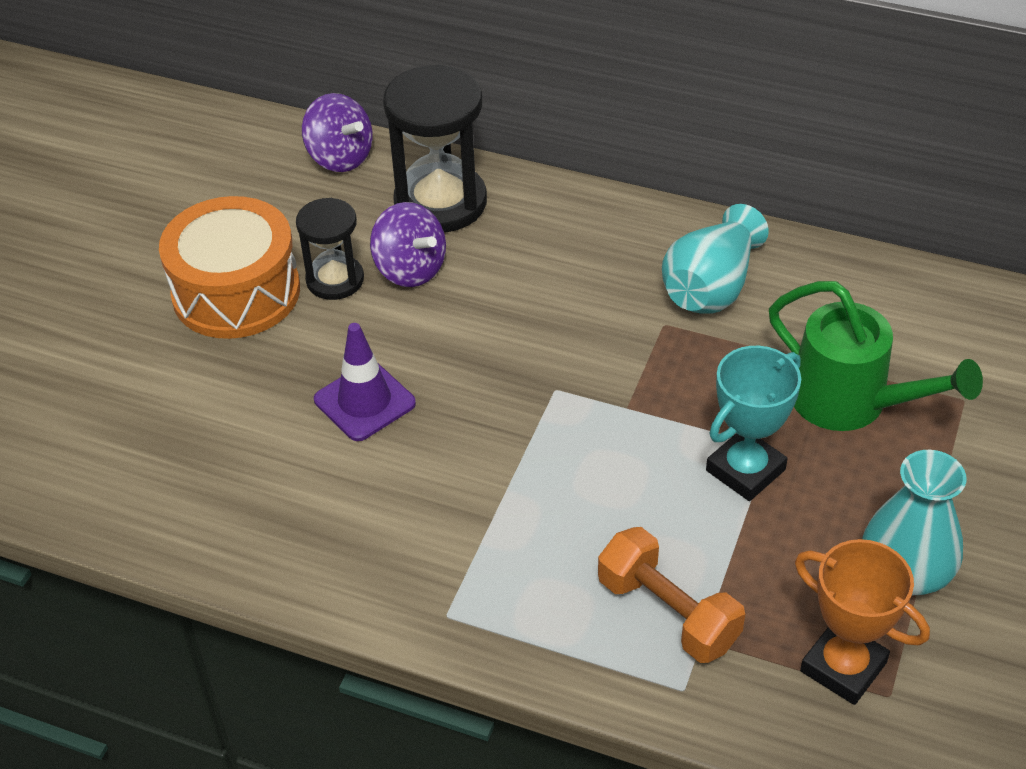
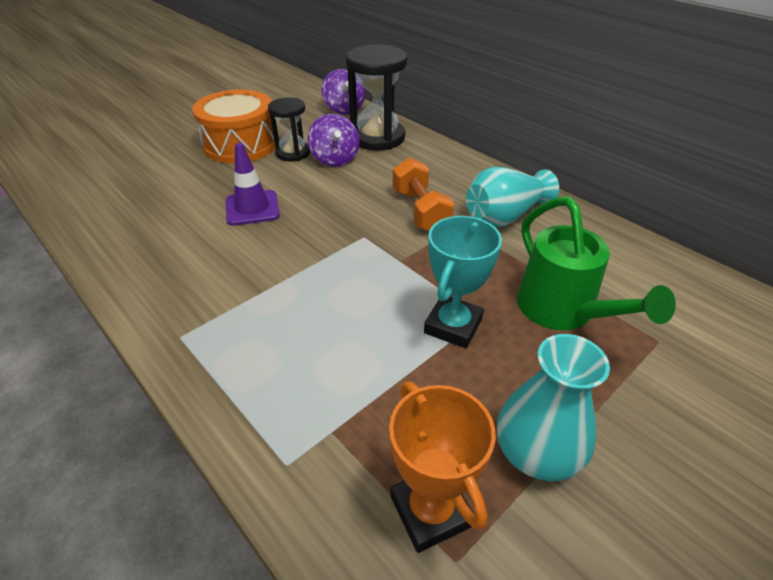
camera: 25 degrees right, 5 degrees down
orange dumbbell [598,527,745,663] -> orange dumbbell moved to [393,157,454,231]
turquoise trophy [706,346,801,501] -> turquoise trophy turned 45 degrees counterclockwise [424,216,502,348]

